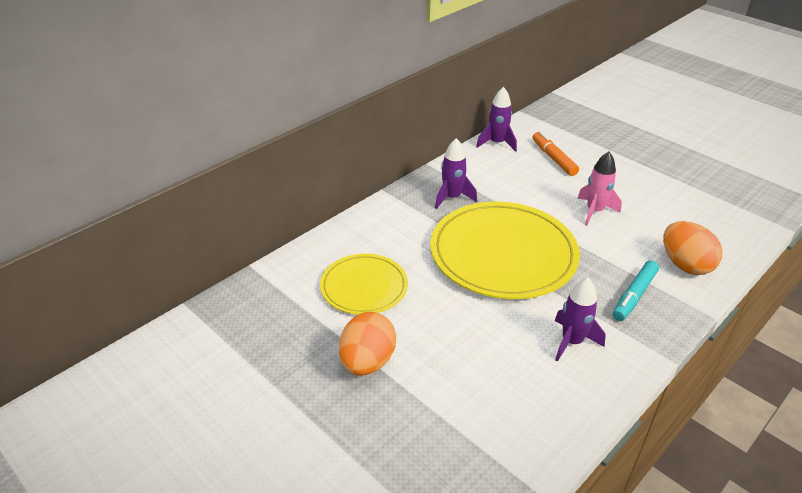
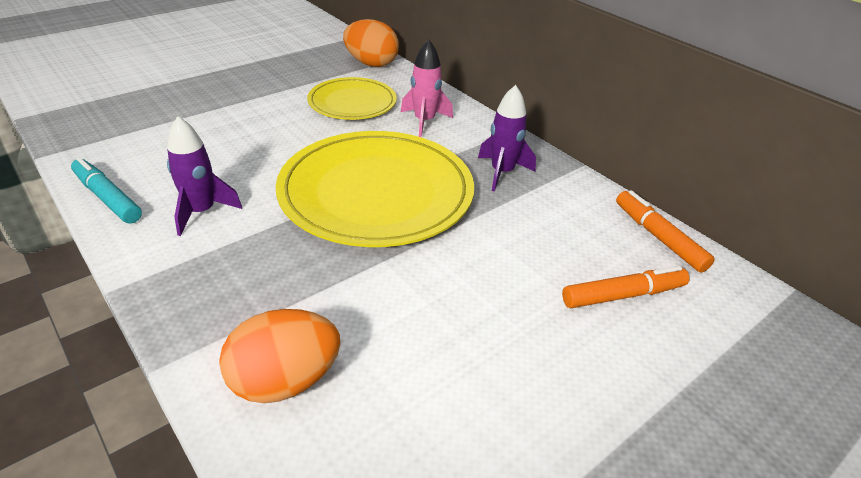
camera: 95 degrees right, 0 degrees up
orange egg [339,312,396,375] -> orange egg moved to [343,19,399,67]
purple rocket [476,87,517,152] -> orange marker [616,190,715,273]
pink rocket [577,152,622,225] -> pink rocket moved to [401,39,453,137]
turquoise marker [613,260,659,321] -> turquoise marker moved to [71,157,142,224]

